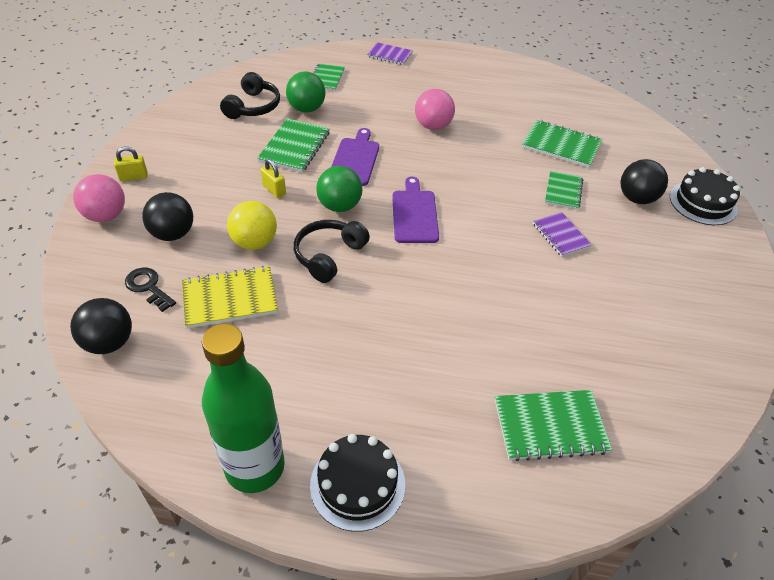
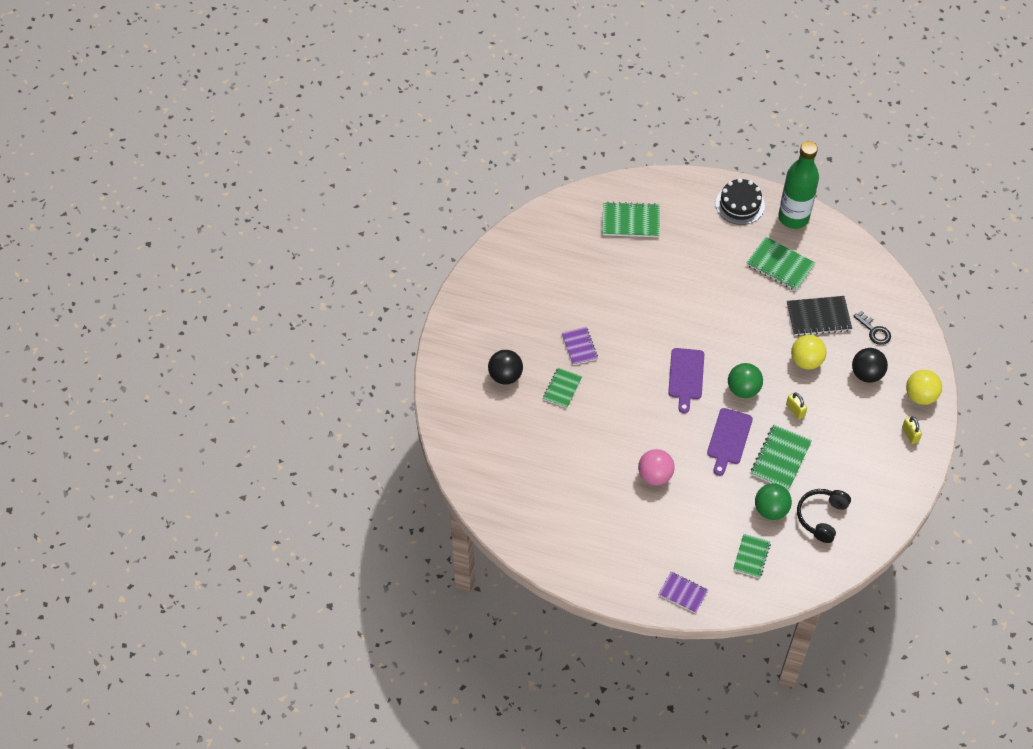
camera: 170 degrees left, 10 degrees up
black ball [70,298,132,354] -> none
pink ball [73,174,125,222] -> yellow ball [906,370,942,405]
yellow padlock [114,147,148,181] -> yellow padlock turned 75 degrees clockwise [902,416,922,444]
yellow notebook [182,266,278,329] -> black notebook [787,296,852,336]
black headphones [294,220,370,283] -> none
green notebook [522,120,602,168] -> green notebook moved to [746,237,815,291]
black cake [670,167,740,225] -> none

